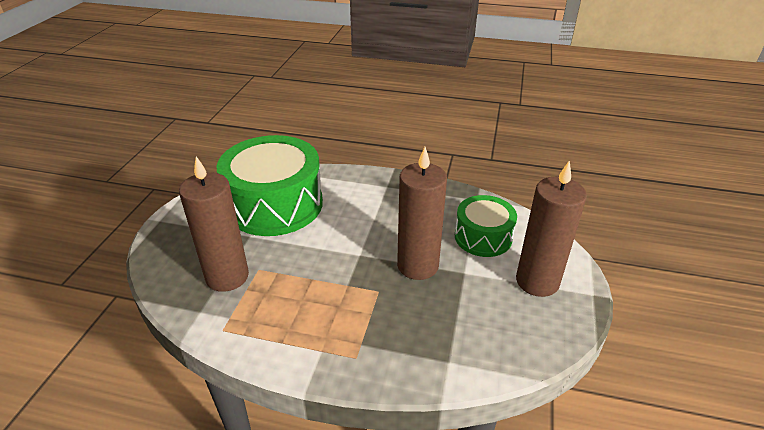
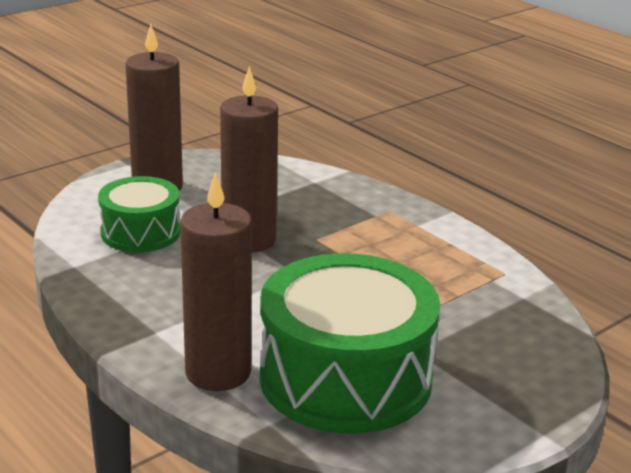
camera: 145 degrees left, 10 degrees down
brown candle [179,156,249,292] -> brown candle moved to [180,172,252,391]

